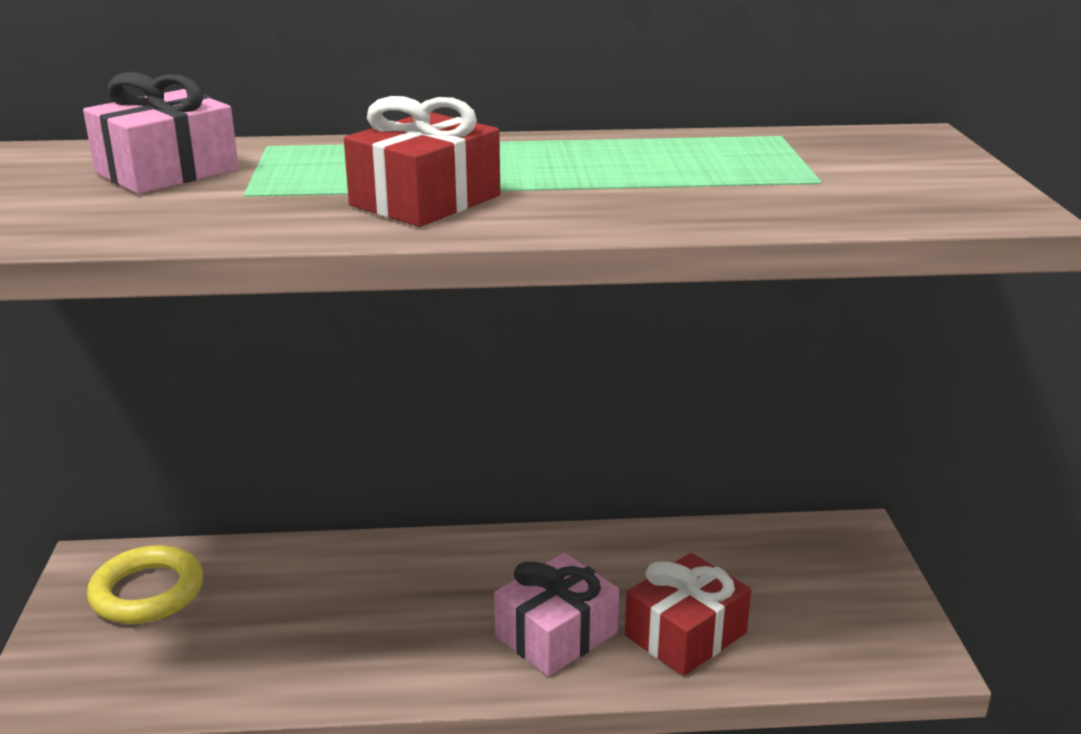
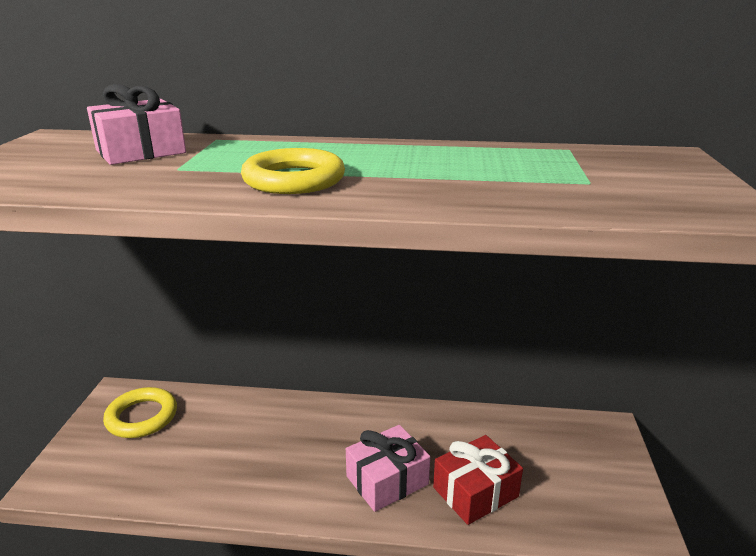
camera: 10 degrees right, 0 degrees up
red gift [344,96,500,227] -> yellow ring [241,148,345,194]

